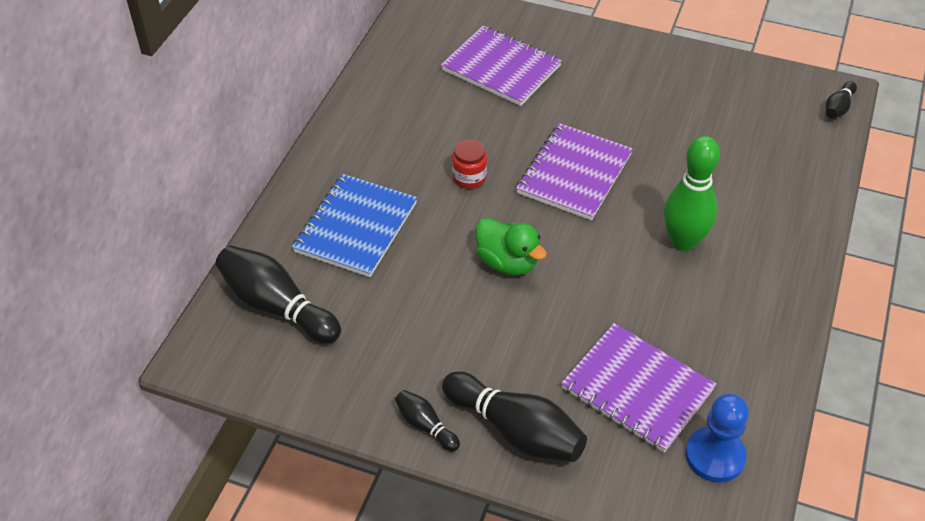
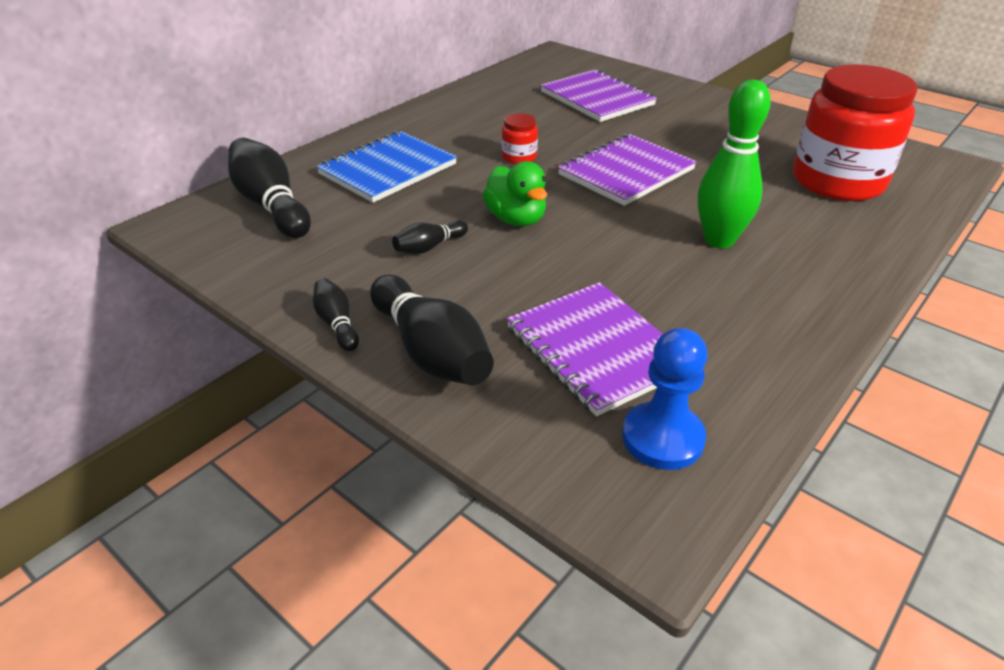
camera: 20 degrees right, 10 degrees down
black bowling pin [825,81,857,119] -> black bowling pin moved to [392,220,468,254]
none -> red jar [793,65,918,201]

